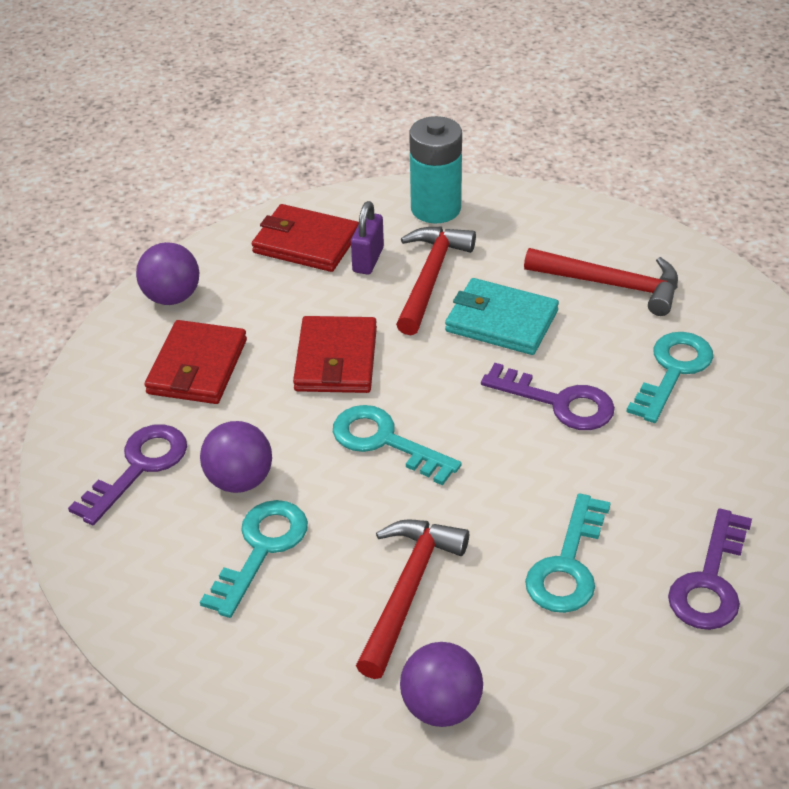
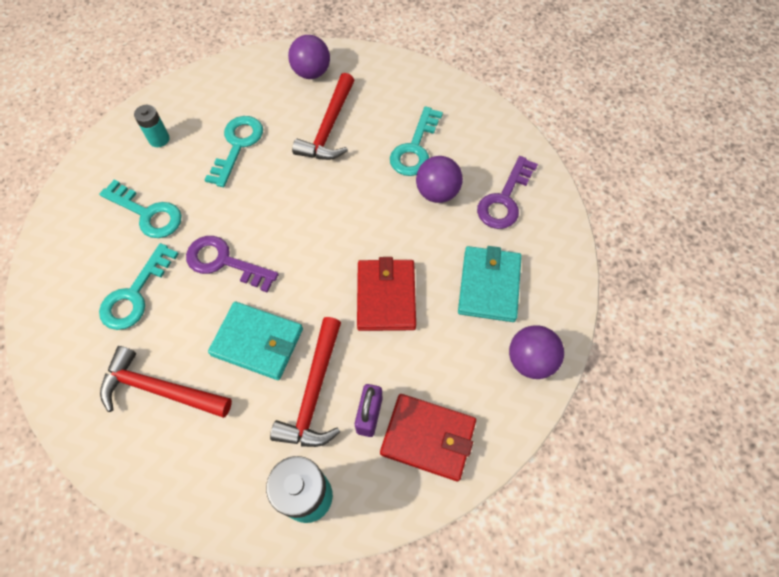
camera: 175 degrees right, 20 degrees up
red wallet [144,320,247,404] -> turquoise wallet [458,246,522,322]
turquoise key [333,405,461,486] -> turquoise key moved to [99,180,182,238]
purple key [668,509,752,630] -> turquoise battery [134,105,169,147]

